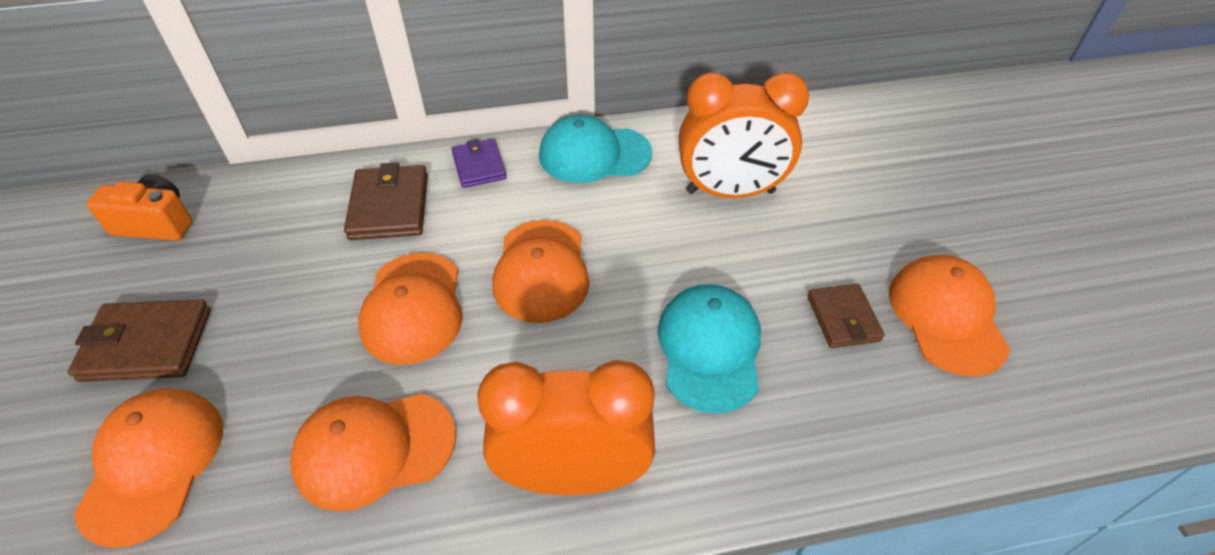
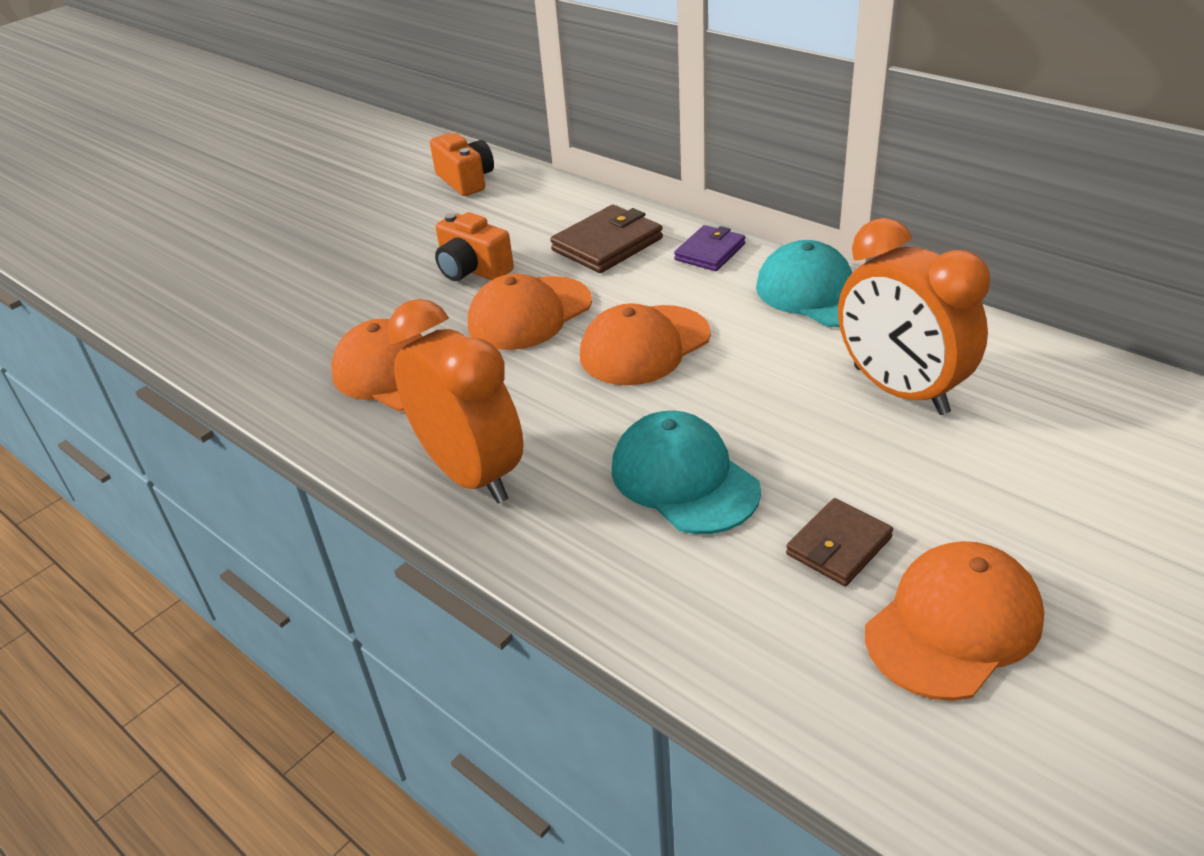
camera: 55 degrees right, 10 degrees down
brown wallet [68,299,211,382] -> none
orange cap [74,388,223,548] -> none
turquoise cap [658,284,761,413] -> turquoise cap turned 90 degrees counterclockwise [612,411,761,534]
none -> orange camera [435,212,514,281]

